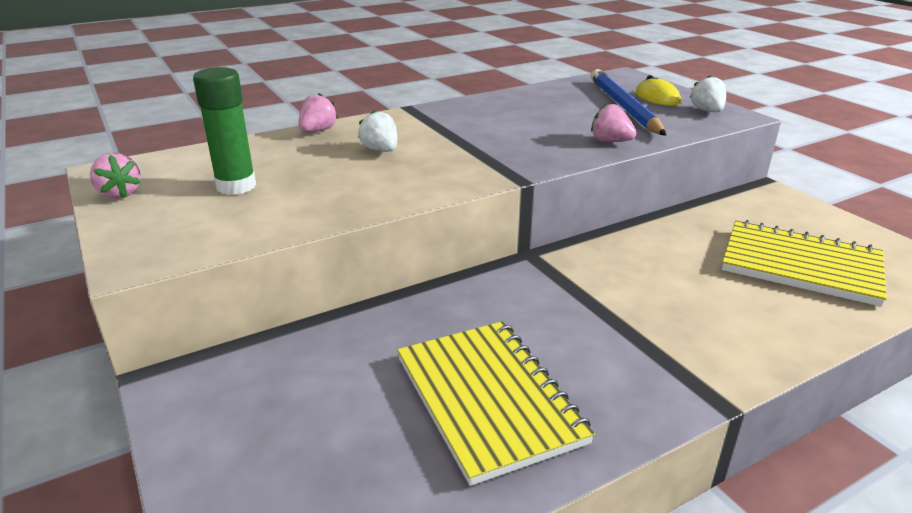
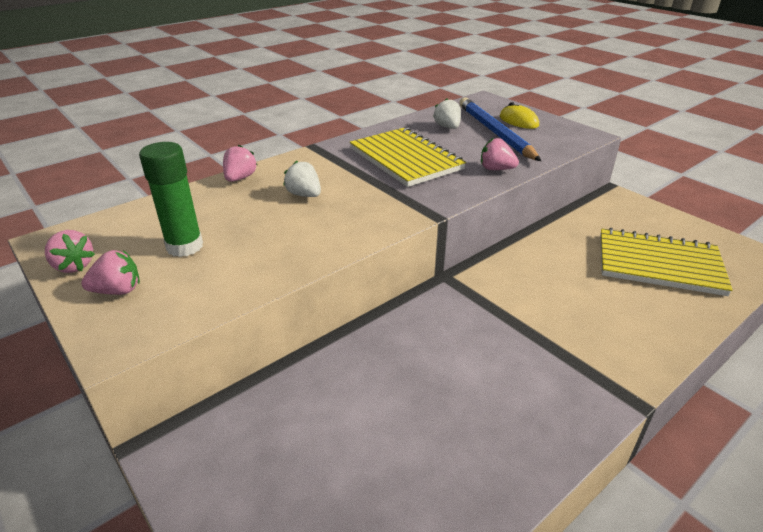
camera: 10 degrees left, 5 degrees up
yellow notebook [397,321,595,486] -> yellow notebook moved to [350,127,466,187]
white strawberry [690,75,726,112] -> white strawberry moved to [433,98,461,129]
none -> pink strawberry [81,250,140,295]

